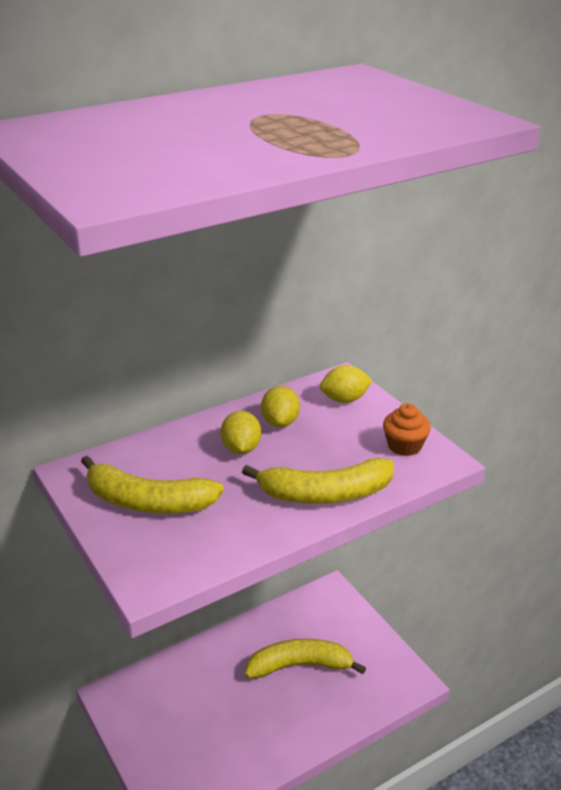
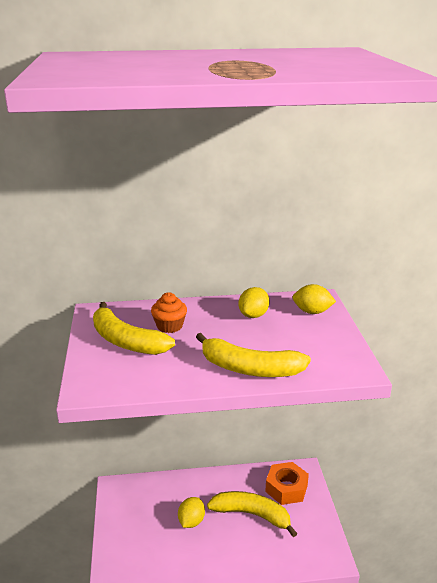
camera: 25 degrees right, 5 degrees down
yellow lemon [221,411,261,454] -> yellow lemon moved to [178,497,205,528]
orange cupcake [383,403,431,456] -> orange cupcake moved to [151,292,187,333]
none -> orange nut [265,462,309,505]

